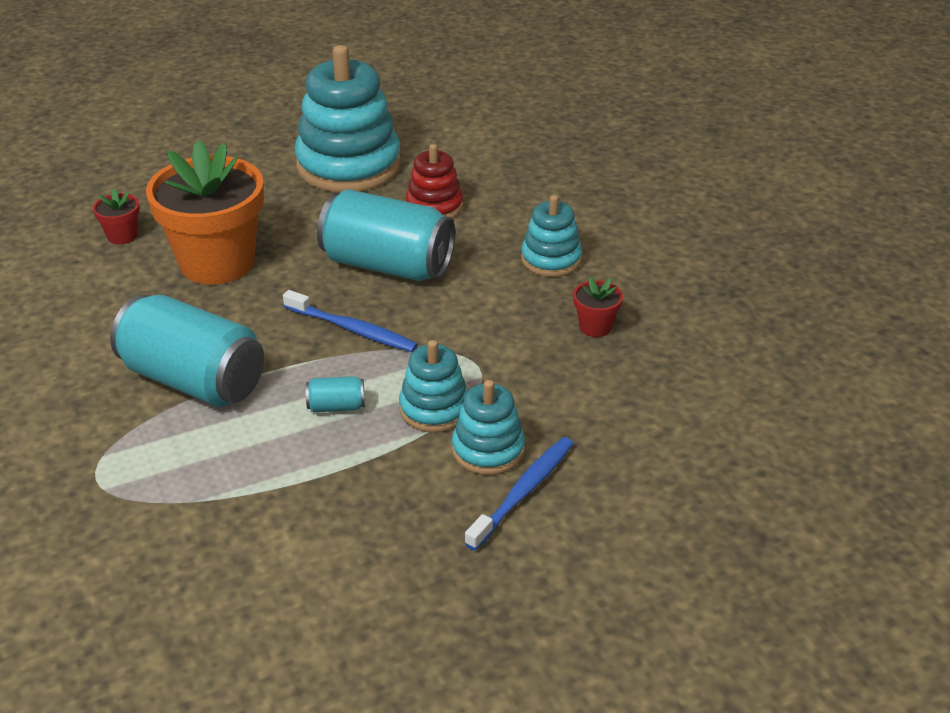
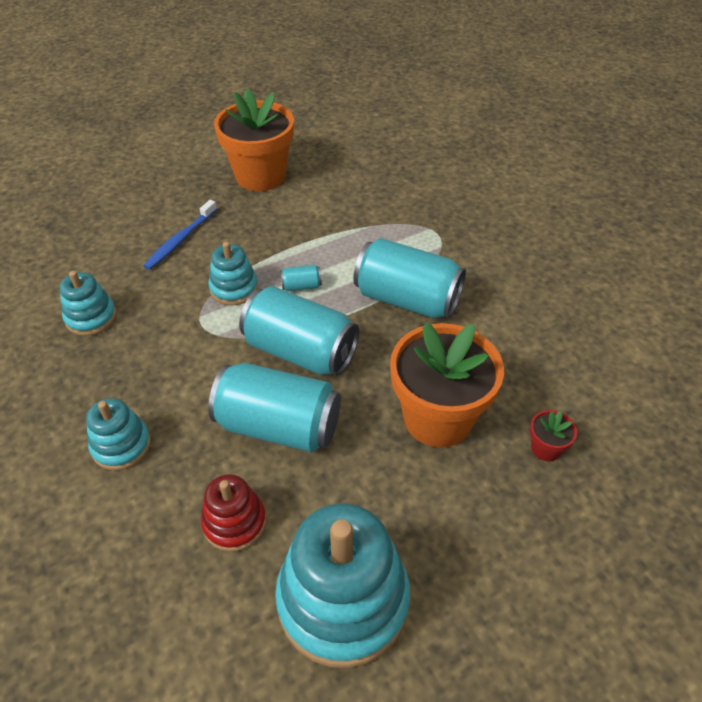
camera: 175 degrees right, 10 degrees up
blue toothbrush [283,290,418,352] -> turquoise can [239,286,359,376]
turquoise stacking toy [452,380,525,475] -> turquoise stacking toy moved to [59,271,117,336]
red flower pot [573,277,623,337] -> none
none -> orange flower pot [214,88,294,191]

